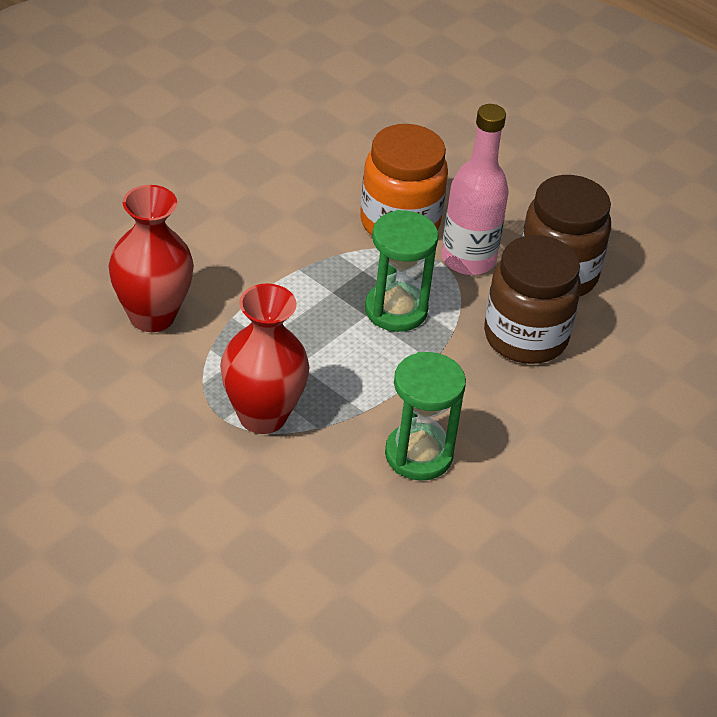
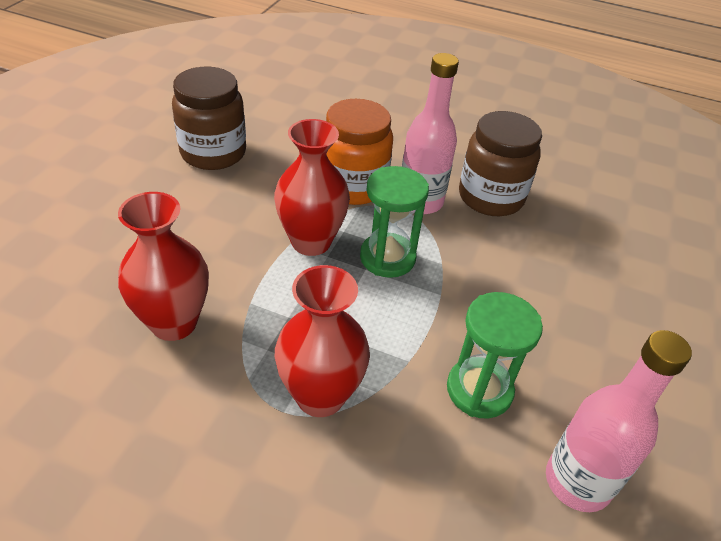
camera: 20 degrees left, 0 degrees up
brown jar [484,235,581,364] -> brown jar moved to [172,67,246,170]
none -> red vase [274,119,350,256]
none -> pink bottle [546,330,692,512]

